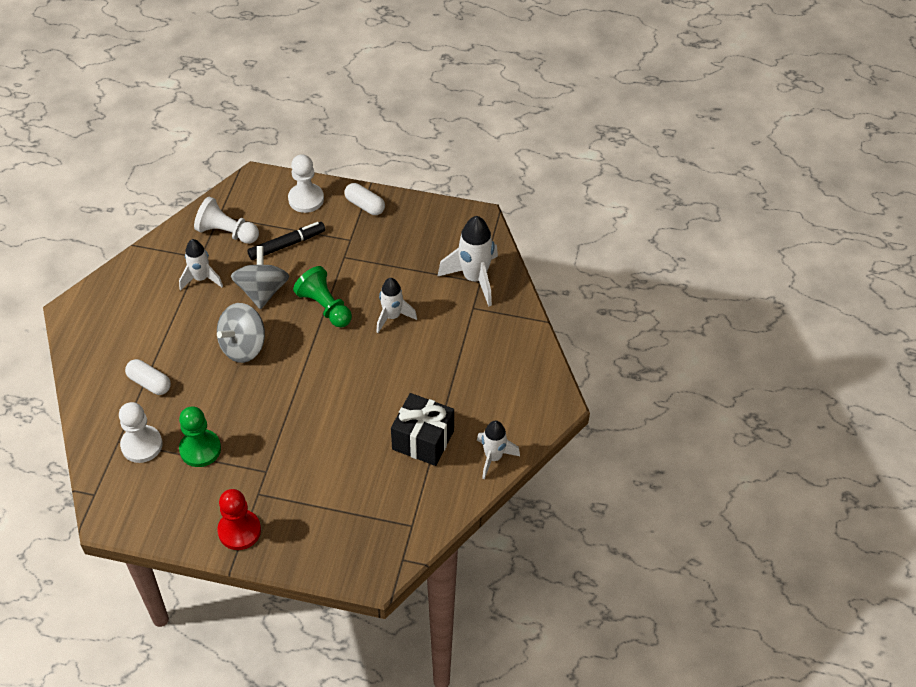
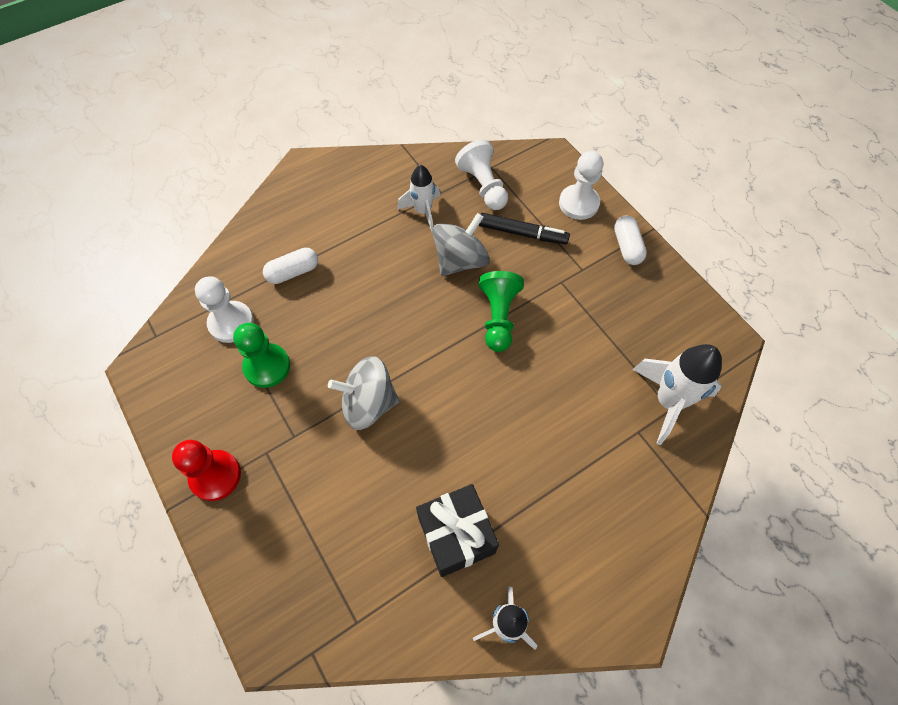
camera: 45 degrees right, 10 degrees up
white capsule [125,359,171,395] -> white capsule turned 75 degrees clockwise [263,248,318,284]
grey spinning top [217,303,265,363] -> grey spinning top moved to [328,356,400,430]
white rocket [376,278,417,333] -> none

